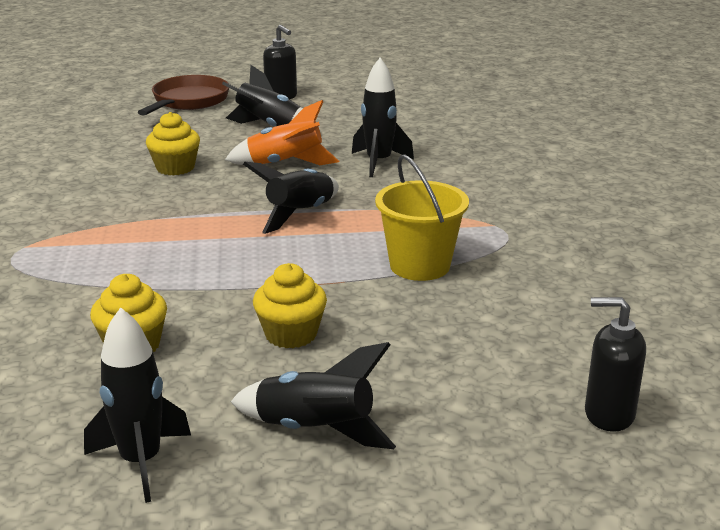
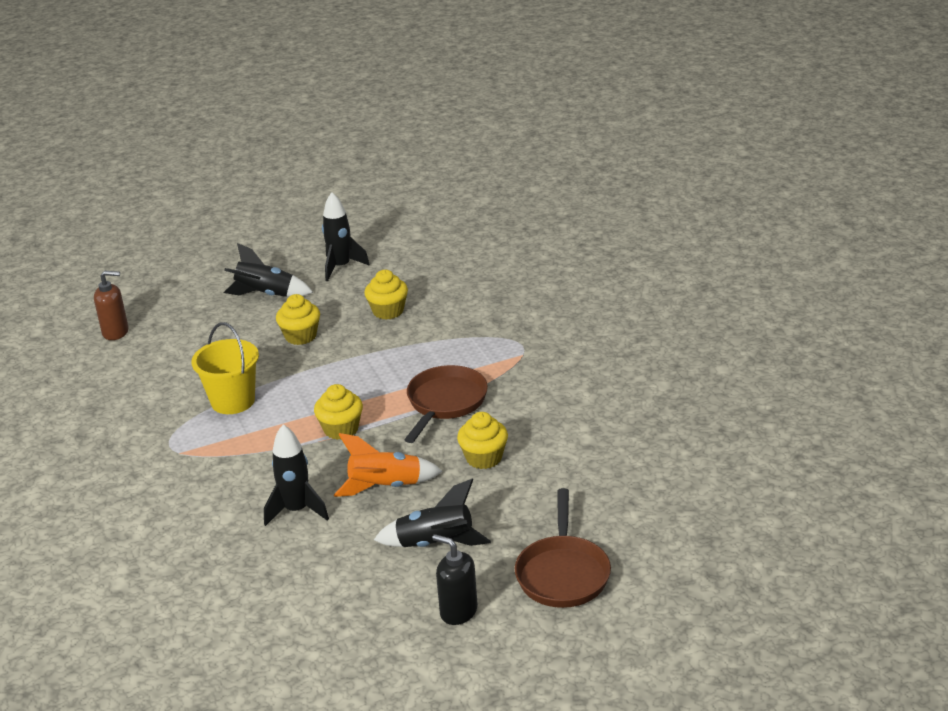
camera: 165 degrees right, 5 degrees up
black rocket [243,162,339,234] -> yellow cupcake [314,384,363,440]
black soap dispenser [585,297,646,432] -> brown soap dispenser [94,271,129,340]
none -> brown pan [404,365,488,443]

